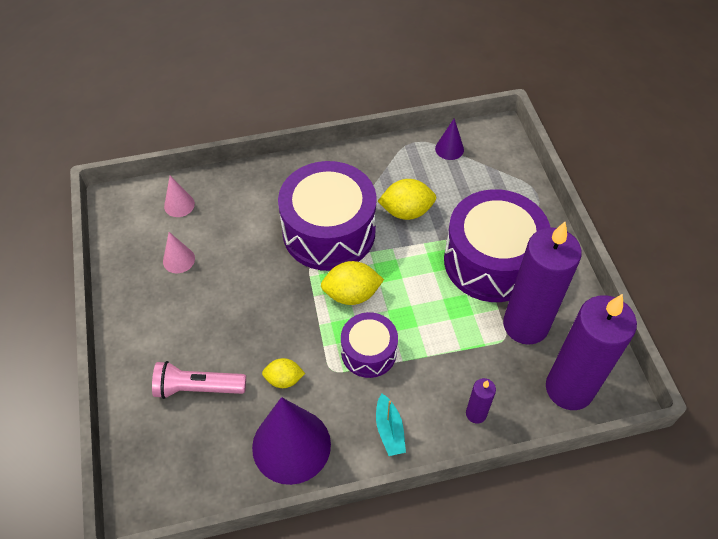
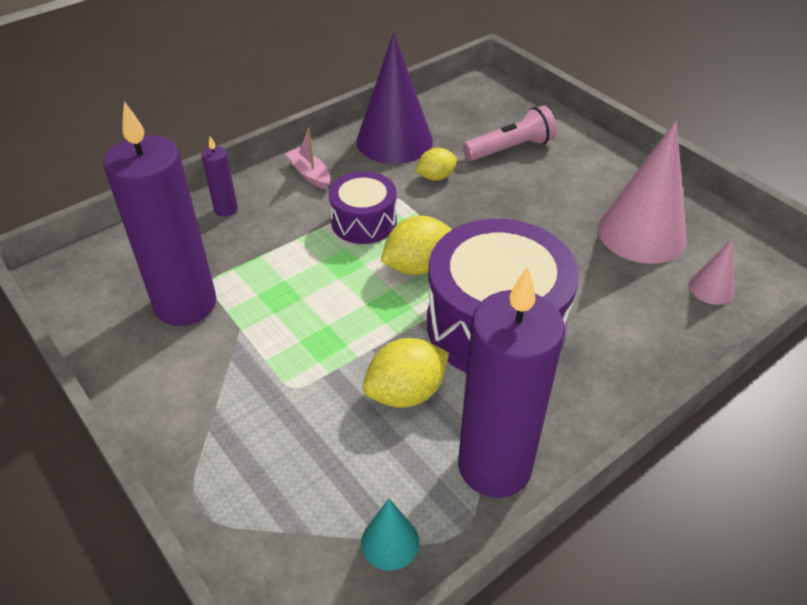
camera: 155 degrees right, 10 degrees down
pink cone [163,232,195,273] -> pink cone [598,120,687,264], size x2.12
turquoise boat [376,394,406,456] -> pink boat [285,128,331,190]
purple cone [435,118,464,160] -> turquoise cone [361,499,419,571]
purple drum [444,189,550,302] -> none
purple candle [546,294,637,410] -> purple candle moved to [458,266,565,498]

